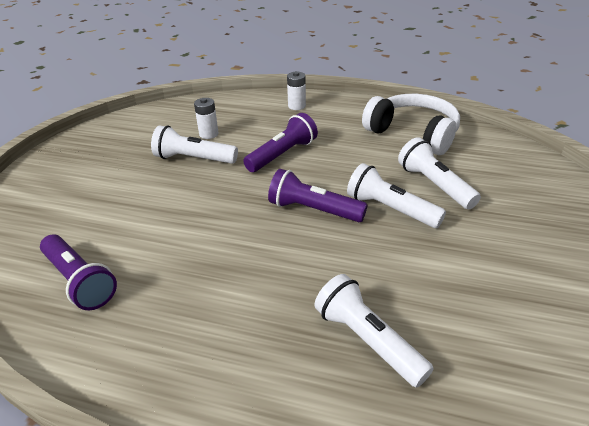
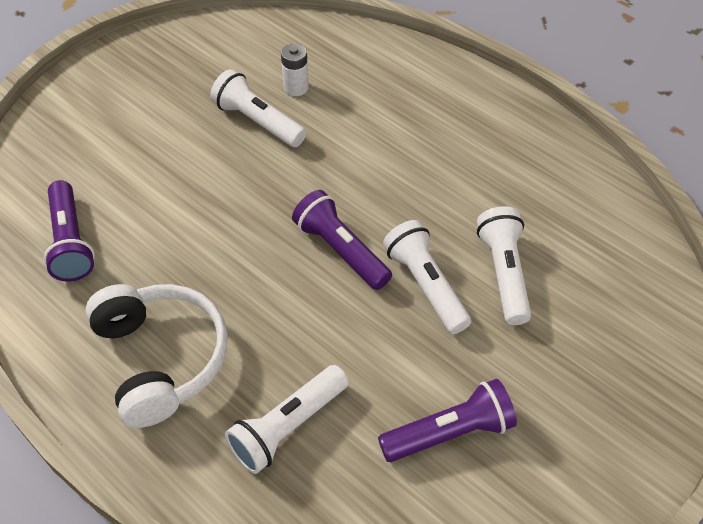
camera: 25 degrees right, 15 degrees up
purple flashlight [243,113,318,172] -> purple flashlight moved to [378,379,517,462]
white battery [287,71,306,110] -> none
white flashlight [314,274,434,388] -> white flashlight turned 120 degrees counterclockwise [225,365,349,474]
white headphones [362,94,460,155] -> white headphones moved to [85,284,228,428]

